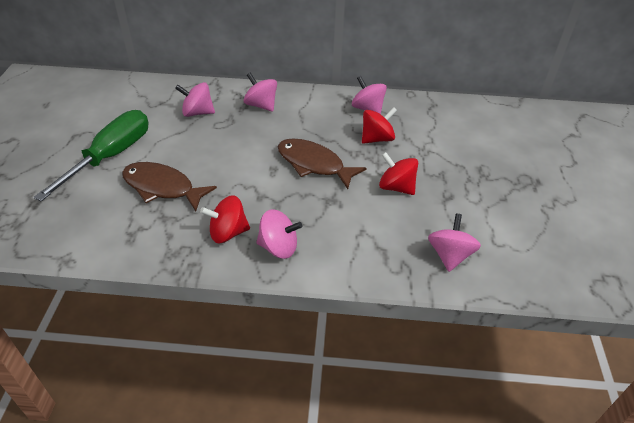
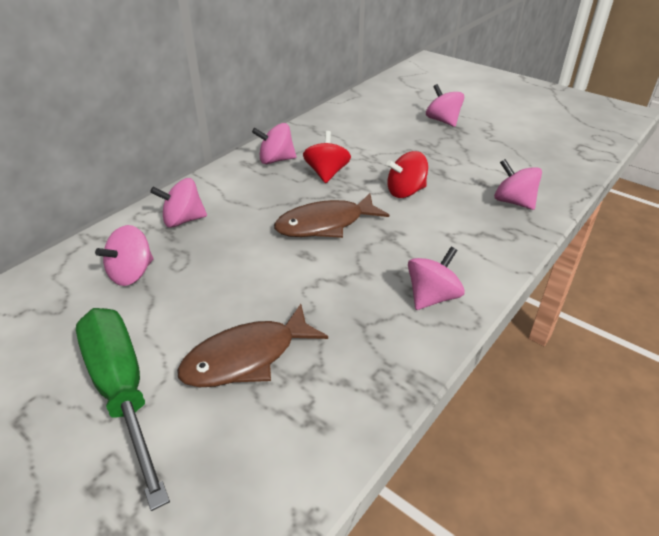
camera: 55 degrees left, 5 degrees down
red spinning top [200,195,250,243] -> none
none -> pink spinning top [426,84,464,127]

